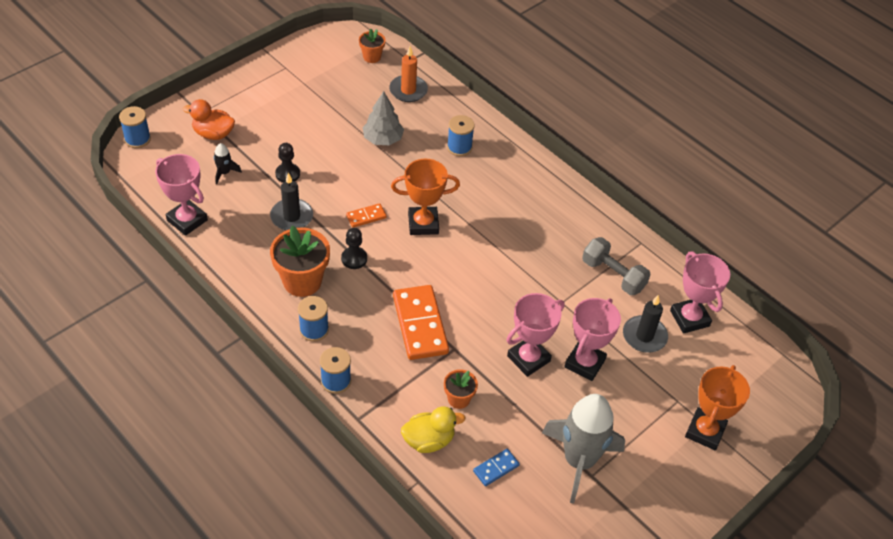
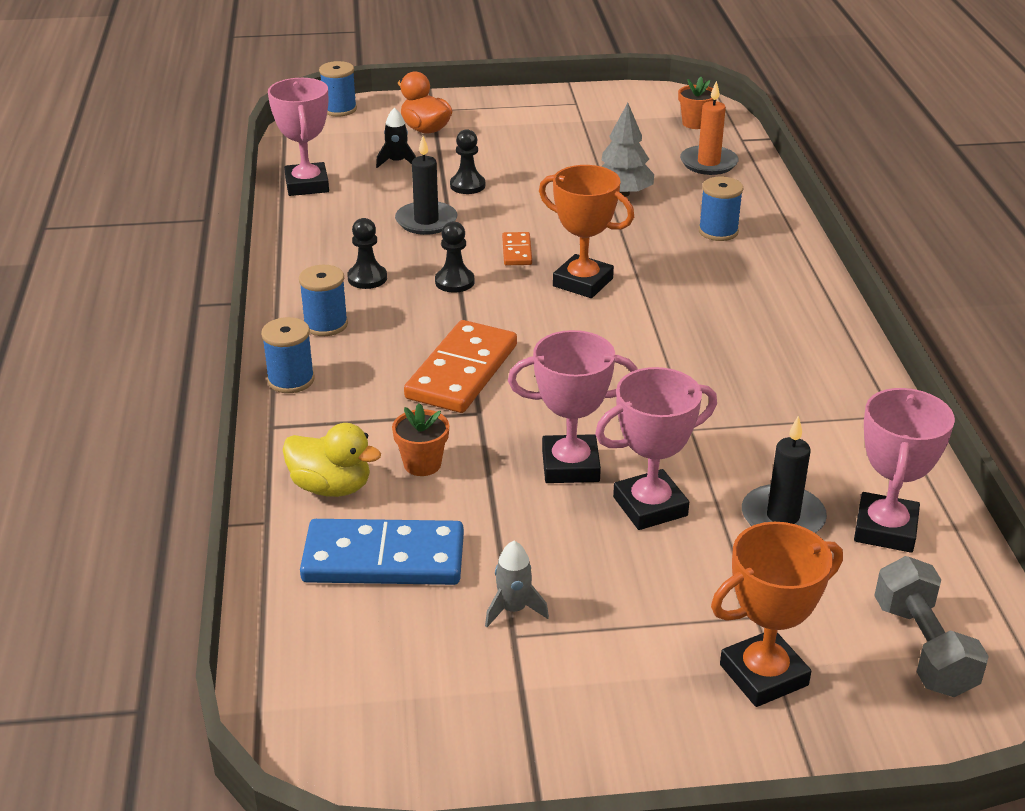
camera: 40 degrees right, 15 degrees down
orange flower pot [270,226,330,297] -> black pawn [347,218,387,289]
orange domino [346,203,387,228] -> orange domino turned 75 degrees clockwise [502,232,532,265]
blue domino [473,449,520,486] -> blue domino [300,519,464,585], size x2.08
grey rocket [542,394,625,504] -> grey rocket [485,541,549,627], size x0.41
grey dumbbell [582,237,651,295] -> grey dumbbell moved to [874,556,989,697]

